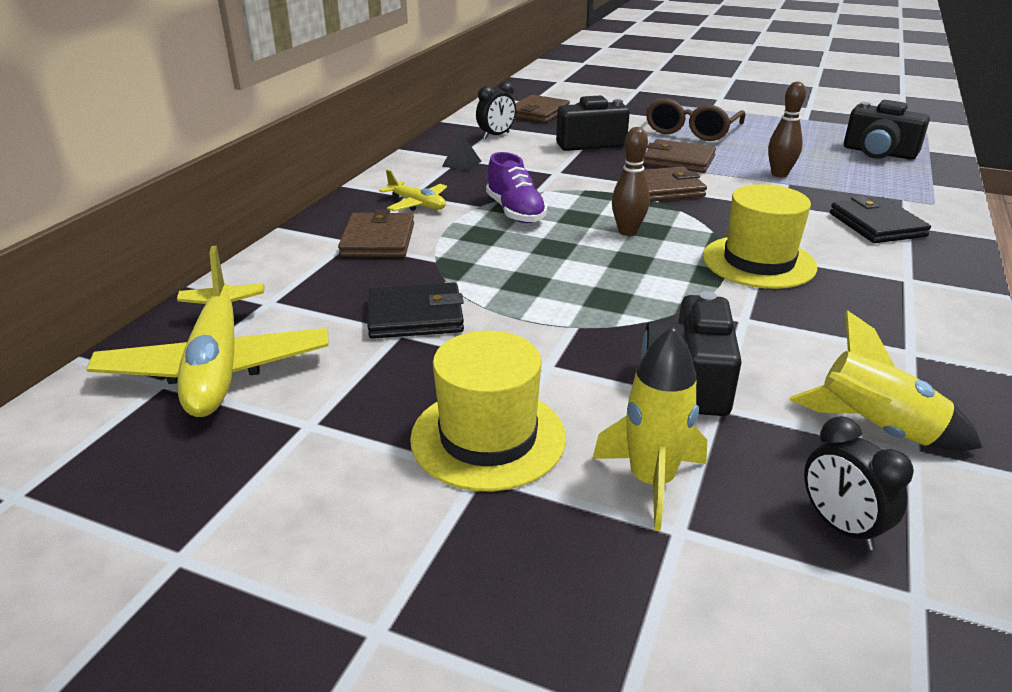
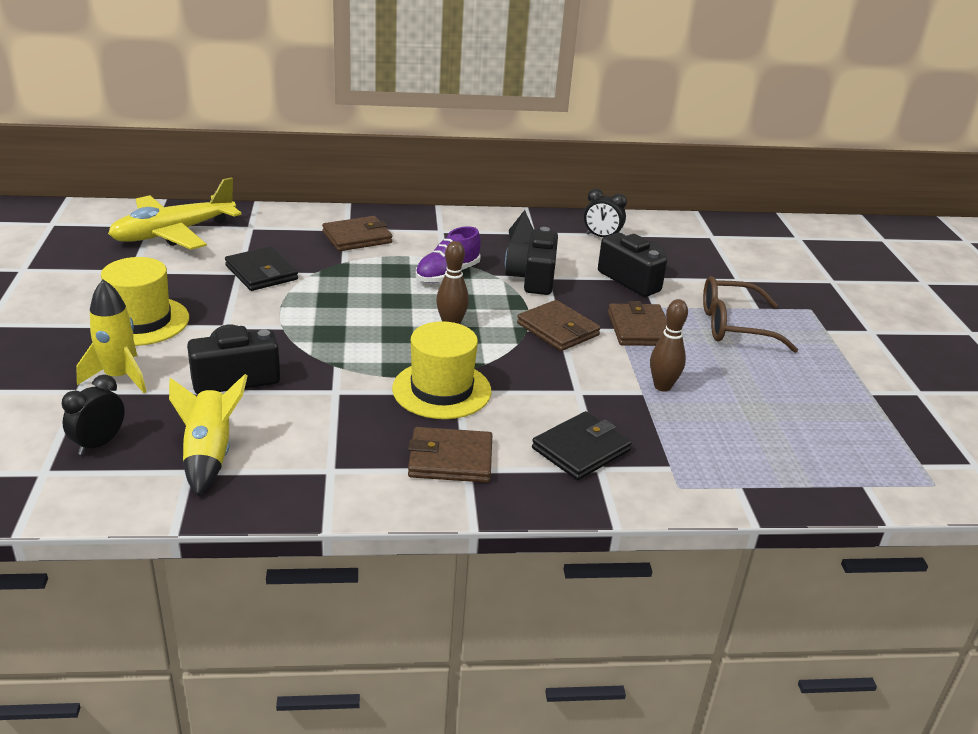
camera: 60 degrees right, 0 degrees up
yellow plane [379,170,447,211] -> none
brown wallet [515,95,570,123] -> brown wallet moved to [408,427,492,483]
black camera [844,100,930,160] -> black camera moved to [505,227,558,295]

